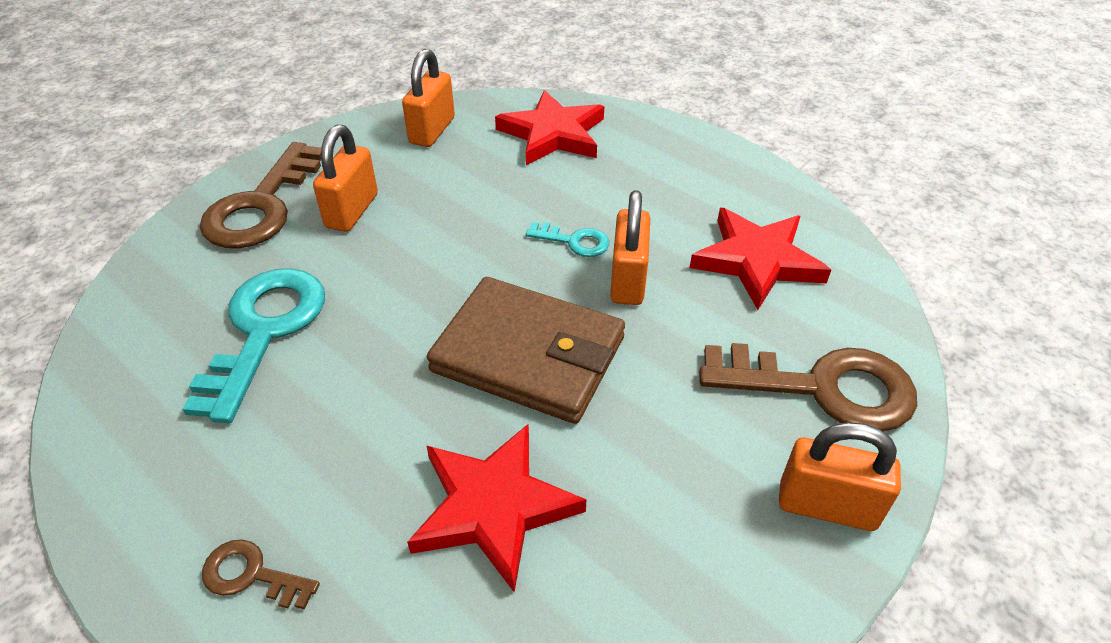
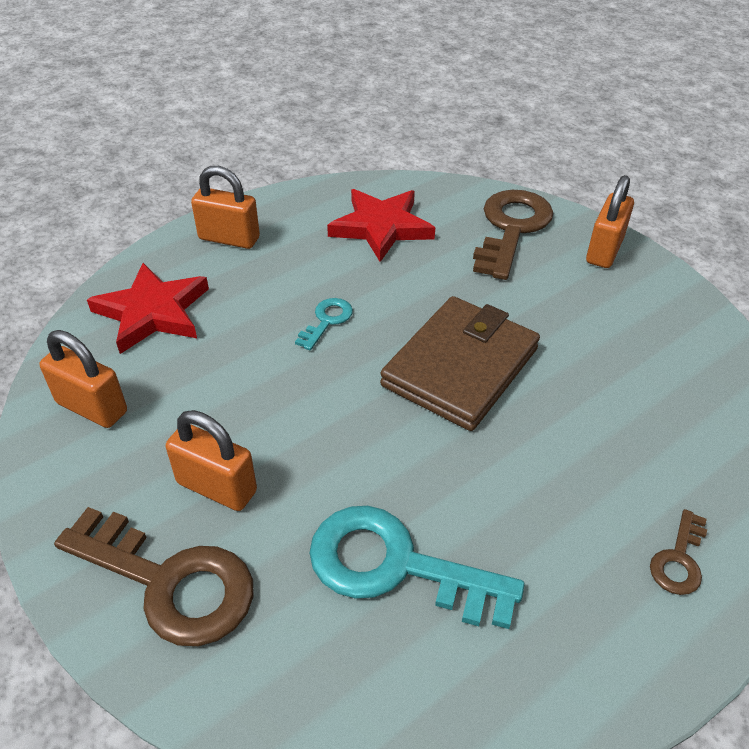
camera: 80 degrees left, 0 degrees up
red star [407,424,587,593] -> none
orange padlock [610,190,650,305] -> orange padlock moved to [191,166,260,249]

